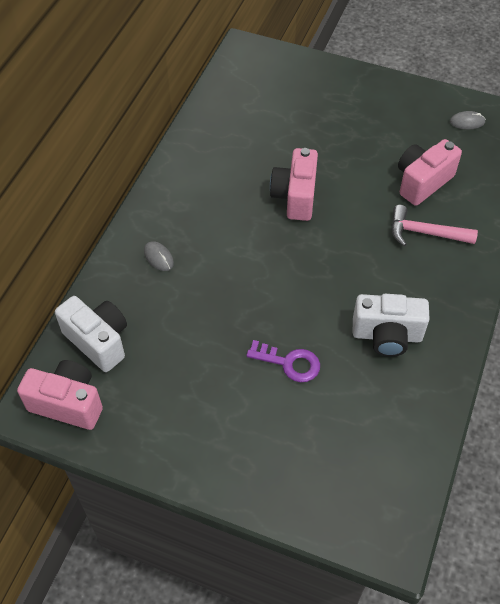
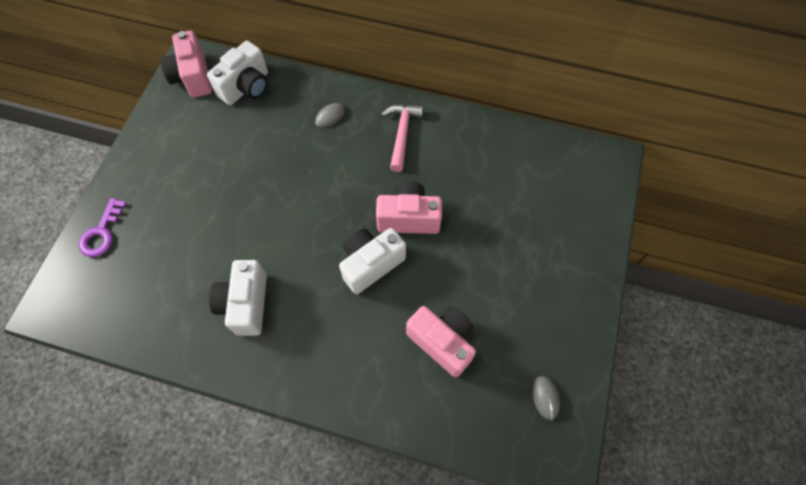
camera: 85 degrees right, 10 degrees up
pink camera [17,360,103,430] -> pink camera turned 150 degrees clockwise [160,31,212,98]
purple key [246,340,320,382] -> purple key moved to [79,198,127,257]
pink hammer [391,205,478,246] -> pink hammer moved to [382,104,423,172]
none -> white camera [339,228,406,294]

